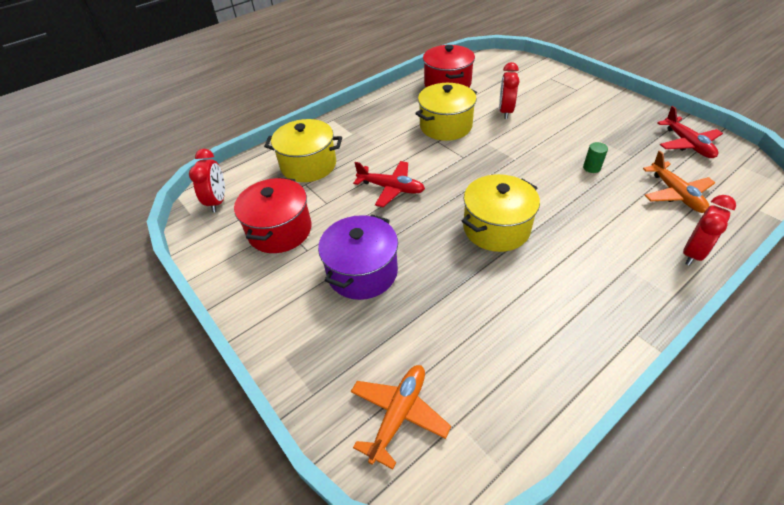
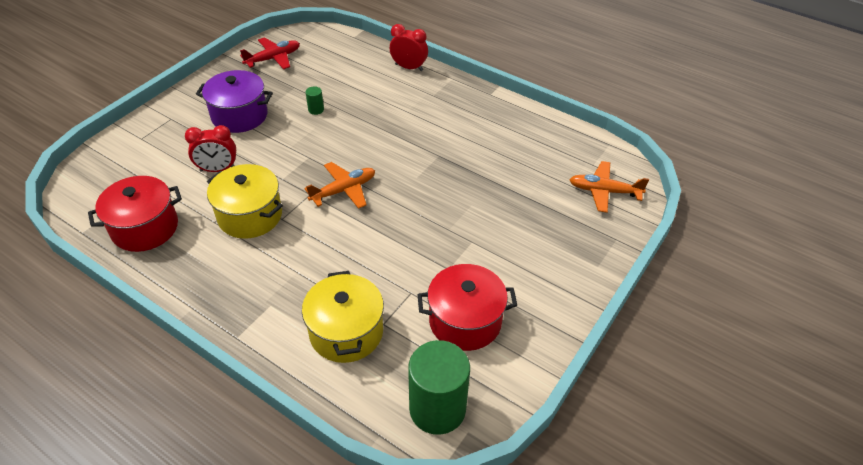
camera: 110 degrees left, 0 degrees up
red clock [189,149,225,212] -> green cylinder [408,340,470,435]
purple pot [318,214,398,300] -> purple pot moved to [196,70,273,133]
red plane [353,161,425,207] -> none
yellow pot [462,174,540,252] -> none
orange plane [643,151,715,213] -> orange plane moved to [304,162,375,209]

